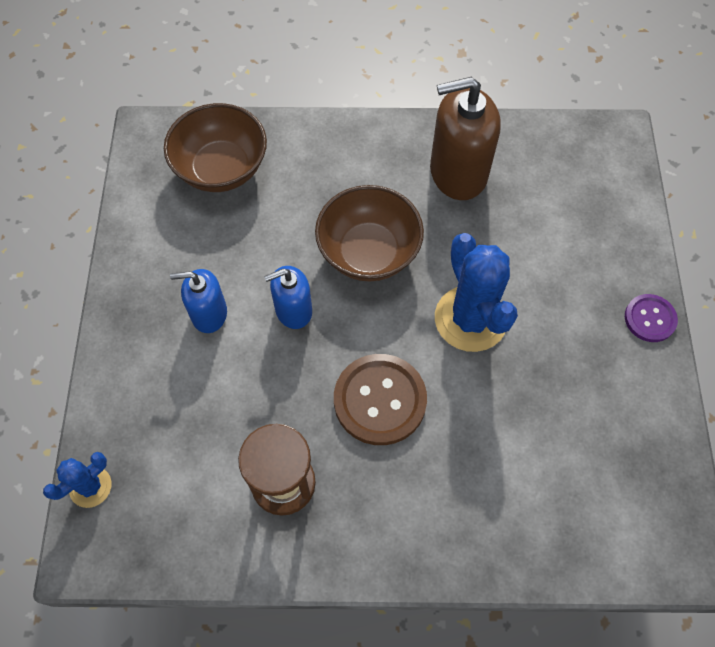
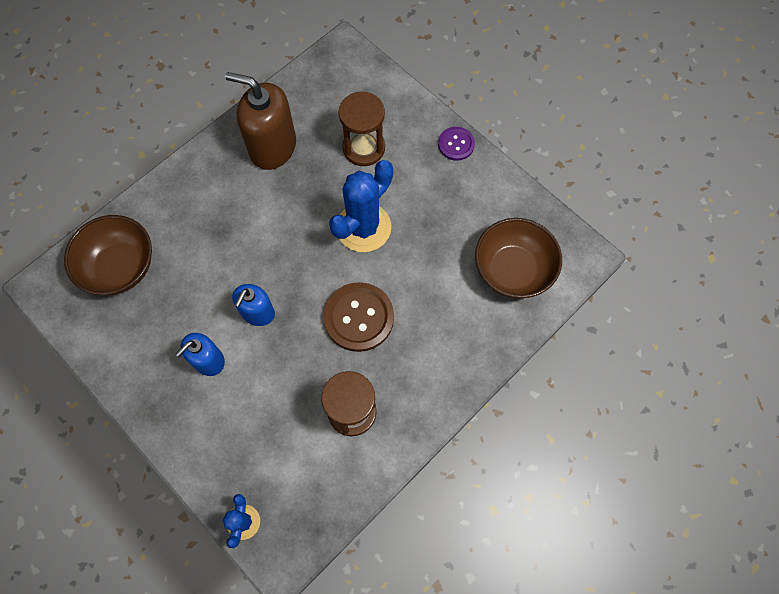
camera: 45 degrees left, 5 degrees up
brown bowl [315,185,424,281] -> brown bowl moved to [475,218,562,298]
brown soap dispenser [430,77,501,200] -> brown soap dispenser turned 75 degrees clockwise [225,72,296,170]
blue cactus [435,233,518,352] -> blue cactus turned 75 degrees counterclockwise [329,160,393,252]
none -> brown hourglass [338,91,385,166]

